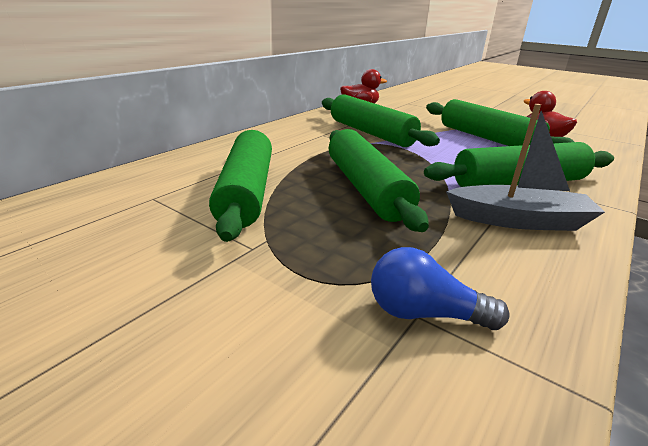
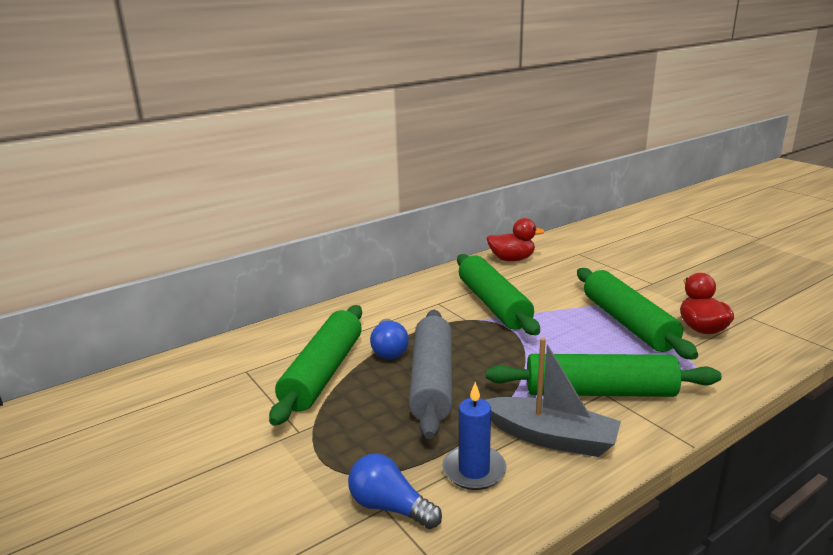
camera: 20 degrees right, 5 degrees down
green rolling pin [329,129,429,232] -> grey rolling pin [409,310,453,439]
none -> blue light bulb [370,319,409,359]
none -> blue candle [442,382,506,490]

